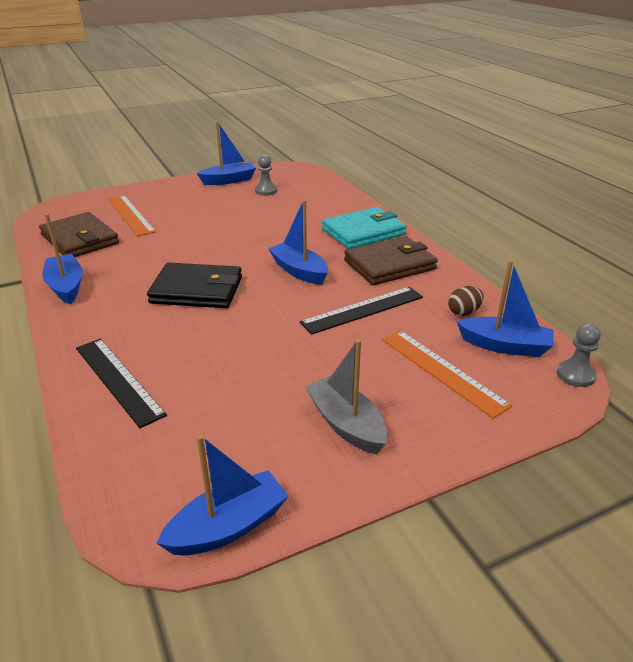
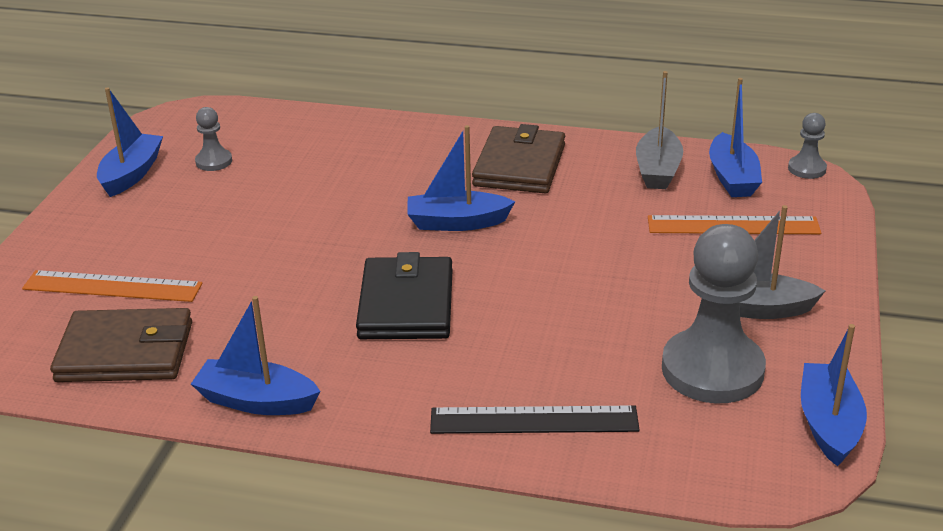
camera: 50 degrees left, 0 degrees up
black wallet [147,263,242,308] -> black wallet turned 45 degrees counterclockwise [356,252,453,339]
black ruler [300,287,423,335] -> none
turquoise wallet [322,207,407,249] -> none
brown egg [448,286,484,316] -> grey boat [636,71,683,189]
blue boat [456,260,553,357] -> blue boat turned 120 degrees clockwise [709,78,762,197]
none -> grey pawn [662,224,766,403]

